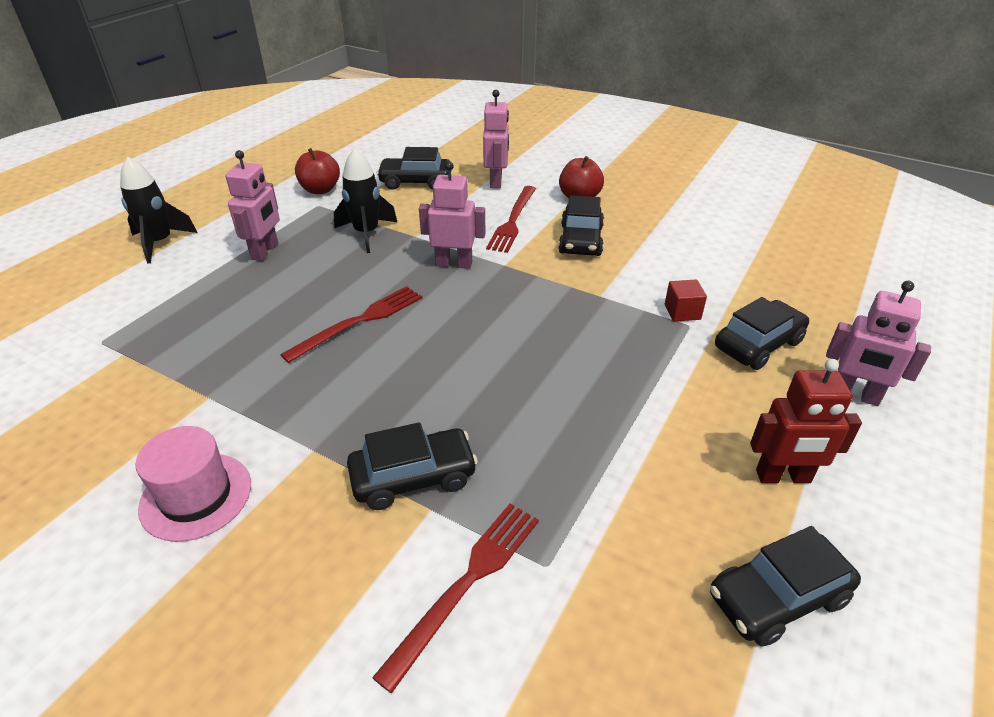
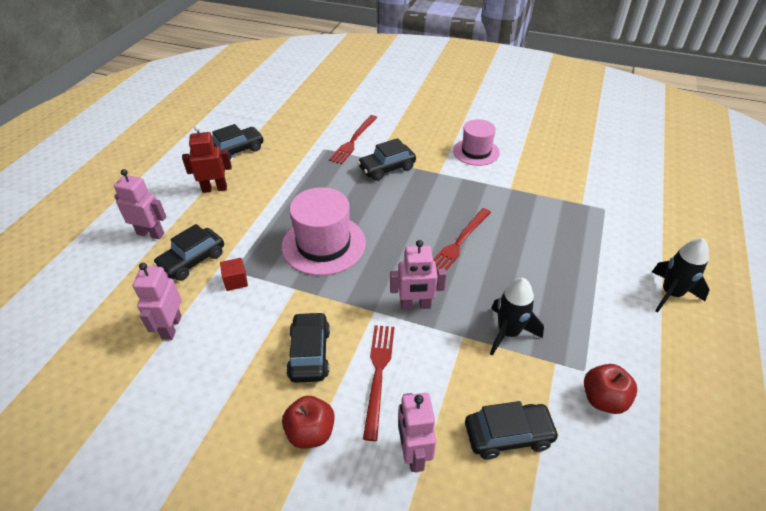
camera: 170 degrees right, 5 degrees up
pink robot [226,150,280,261] -> pink robot moved to [133,263,182,340]
none -> pink hat [281,187,366,276]

